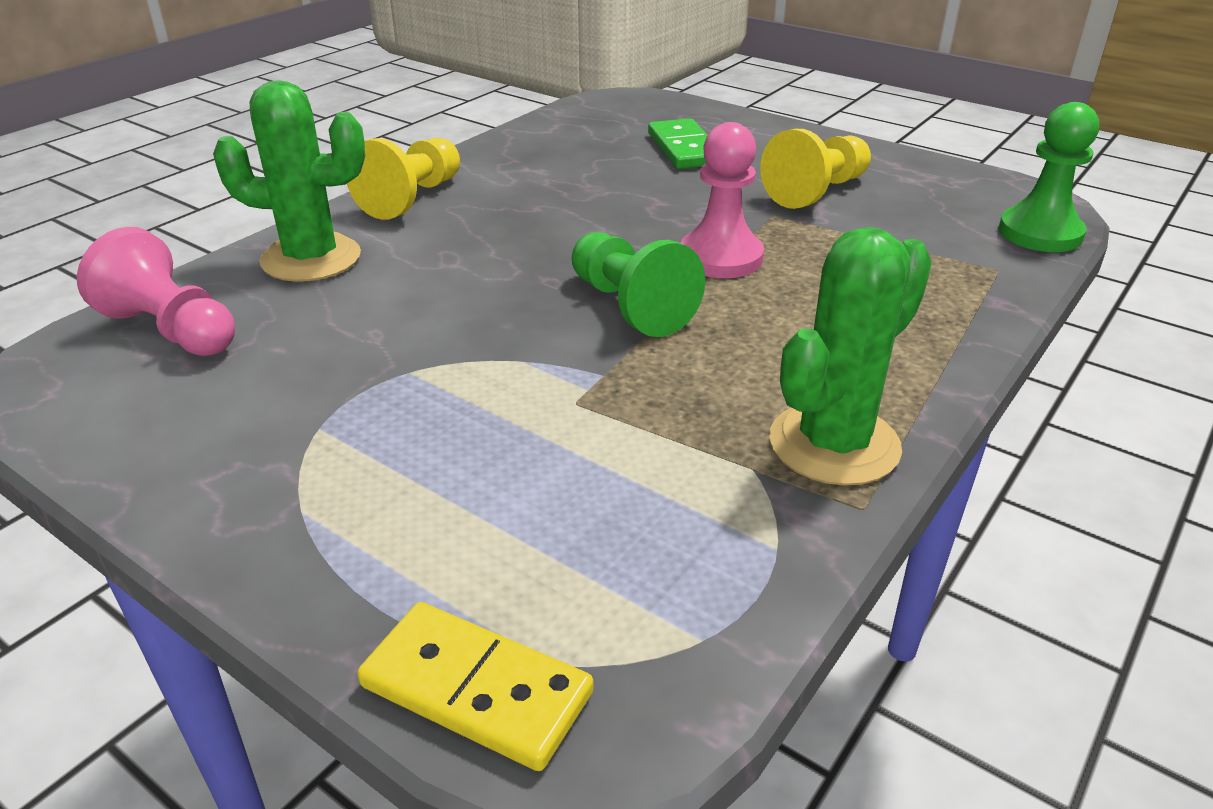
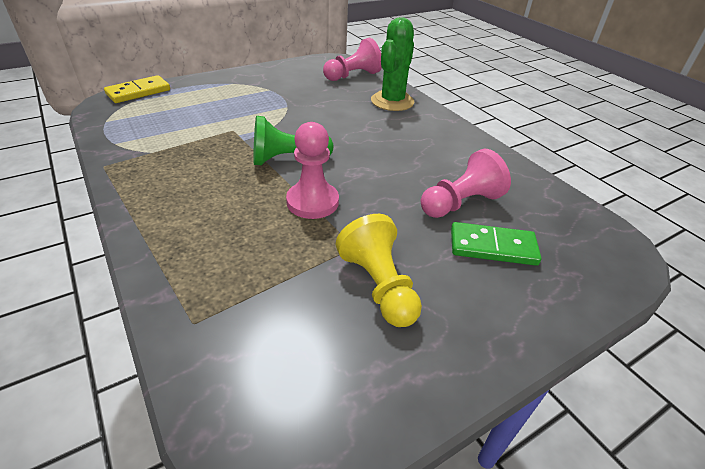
camera: 110 degrees right, 5 degrees up
yellow pawn [347,138,460,220] -> none
green cactus [769,227,932,486] -> none
green pawn [998,102,1099,252] -> none
none -> pink pawn [421,149,511,218]

